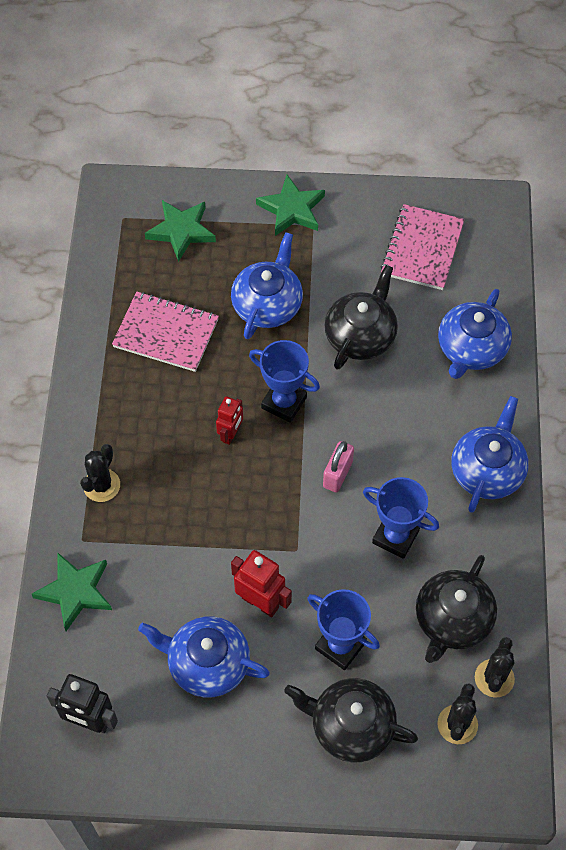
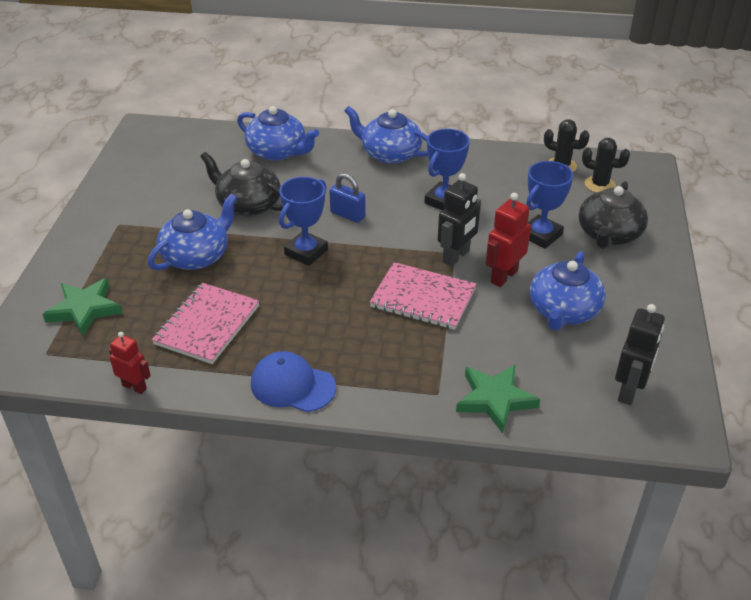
camera: 85 degrees left, 20 degrees down
black cactus [80,444,120,502] -> none
red robot [216,396,243,445] -> red robot moved to [109,332,151,394]
blue teapot [231,232,303,339] -> blue teapot turned 105 degrees clockwise [148,193,237,270]
green star [256,175,325,236] -> none
pink padlock [323,441,354,492] -> none
pink notebook [381,204,465,290] -> pink notebook moved to [369,262,476,330]
black teapot [416,555,497,663] -> none
none -> blue cap [251,351,336,412]
none -> blue padlock [329,173,366,223]
none -> black robot [438,173,481,267]

